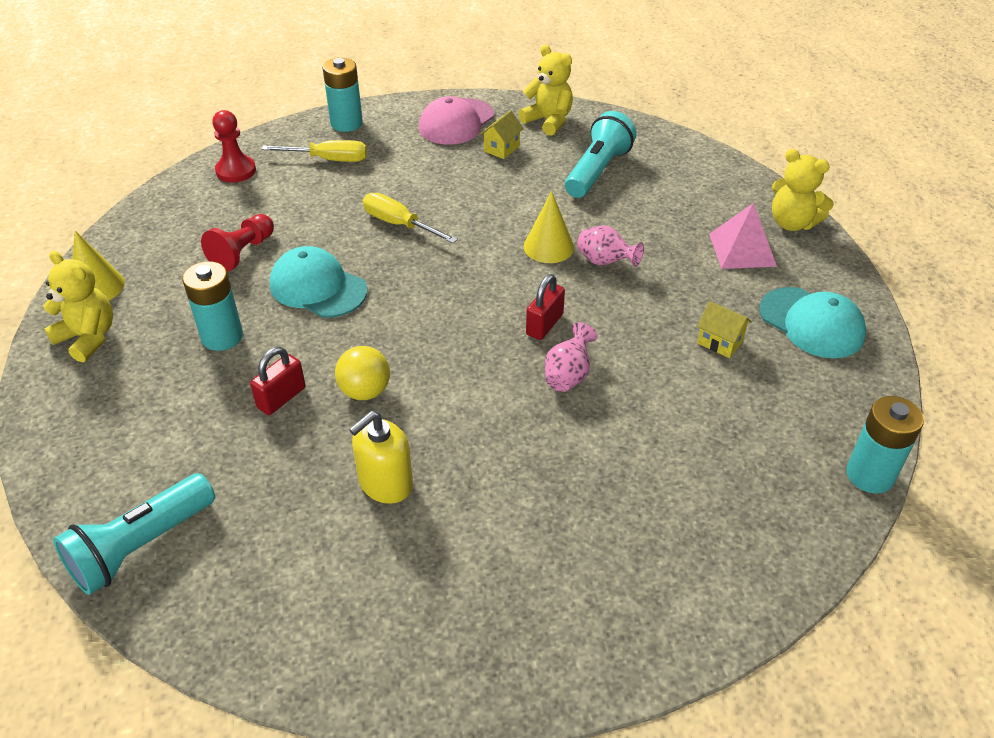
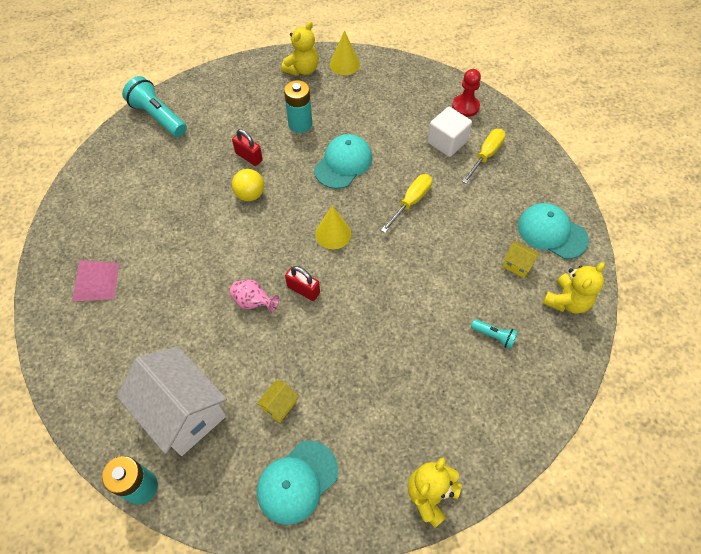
camera: 90 degrees right, 15 degrees up
red pawn [201,214,274,272] -> none
yellow screwdriver [261,140,367,162] -> yellow screwdriver turned 150 degrees counterclockwise [462,129,506,184]
turquoise battery [323,58,363,132] -> none
yellow soap dispenser [349,411,413,504] -> none
pink cap [419,96,494,145] -> turquoise cap [518,203,589,259]
yellow cone [524,191,574,263] -> yellow cone moved to [315,206,351,249]
turquoise flashlight [565,111,637,198] -> turquoise flashlight [471,319,518,349], size x0.51
pink vase [577,225,644,267] -> none
pink pyramid [709,203,777,269] -> pink pyramid moved to [72,260,119,302]
none -> white house [117,347,227,456]
none -> white cube [427,107,472,157]

